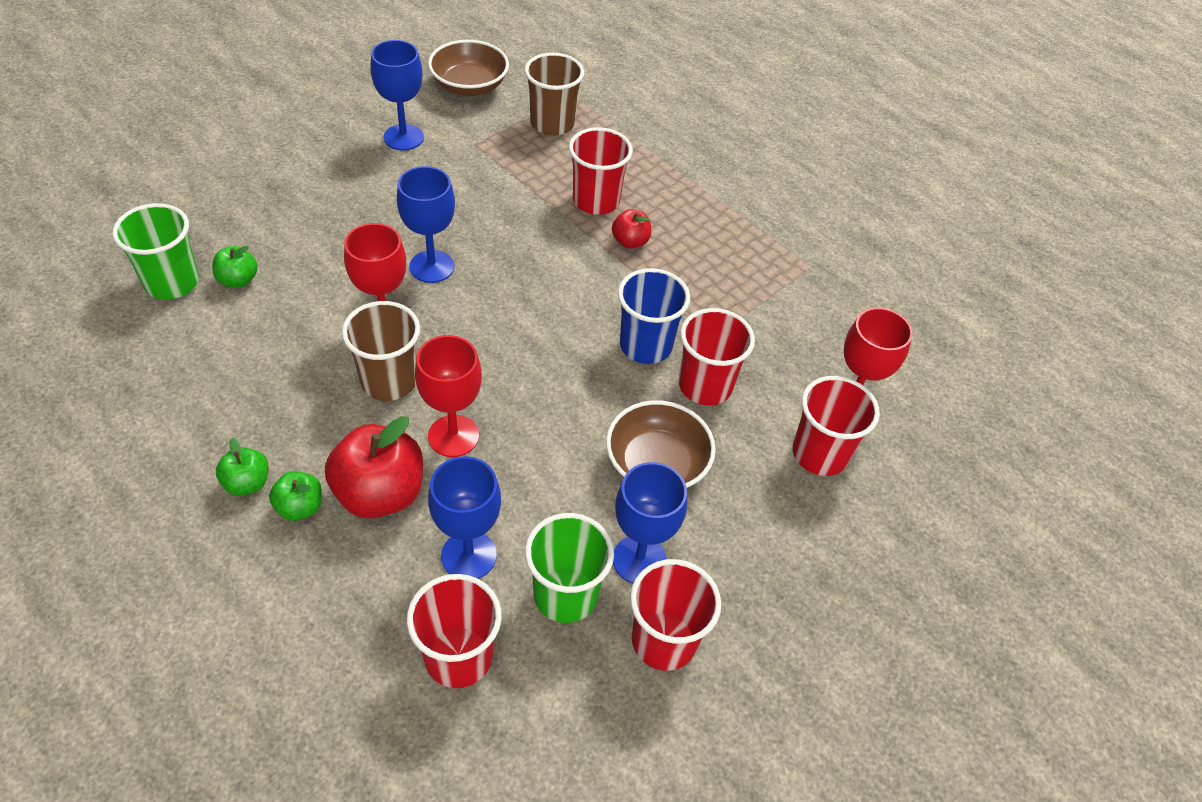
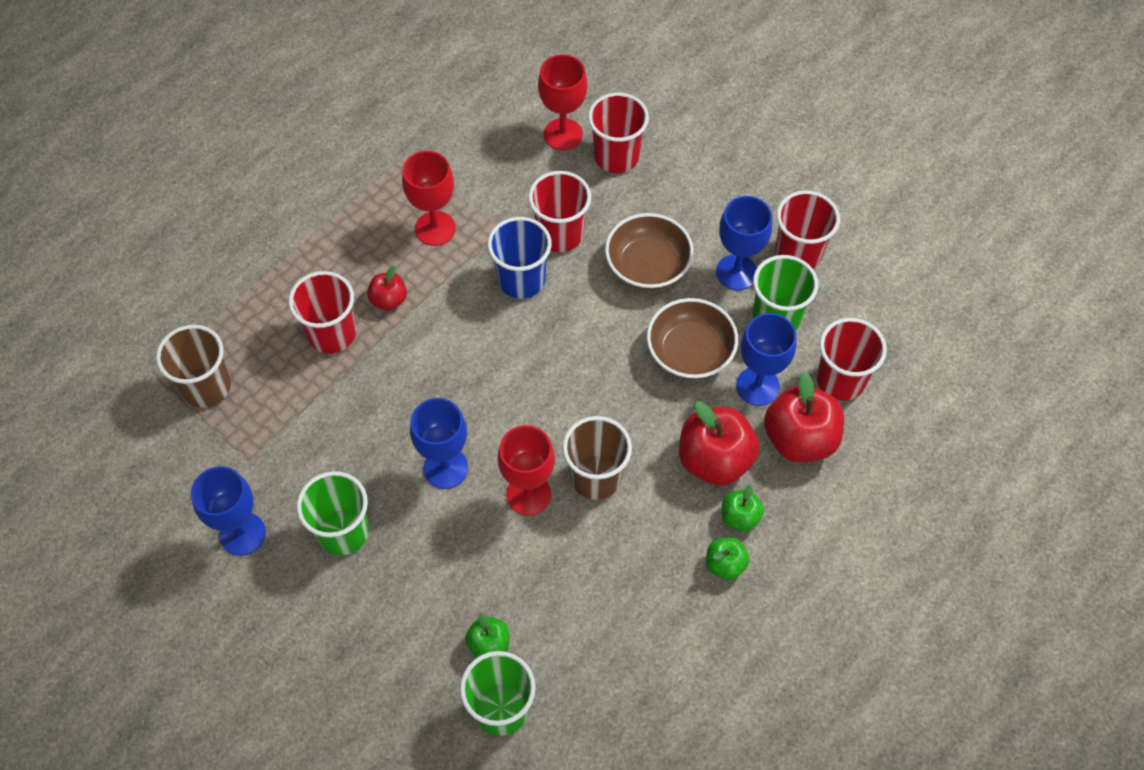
camera: 90 degrees left, 10 degrees up
red goblet [415,335,482,457] -> red goblet moved to [402,151,456,246]
brown bowl [428,40,509,96] -> brown bowl moved to [647,298,738,379]
none -> green cup [297,471,369,555]
none -> red apple [764,371,844,462]

